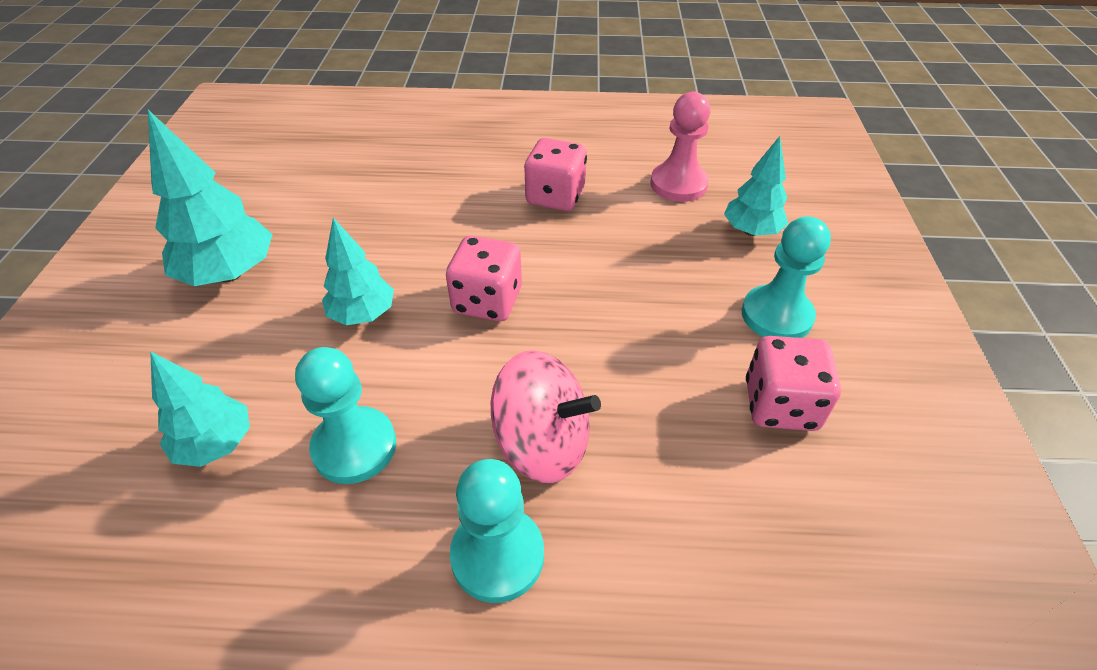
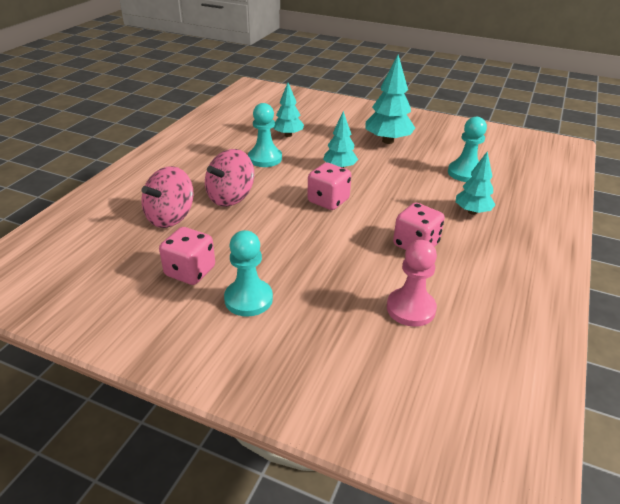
camera: 110 degrees right, 10 degrees down
turquoise pawn [450,459,544,603] -> turquoise pawn moved to [448,117,487,182]
turquoise tree [724,136,788,236] -> turquoise tree moved to [456,151,496,215]
none -> pink spinning top [141,166,194,228]

